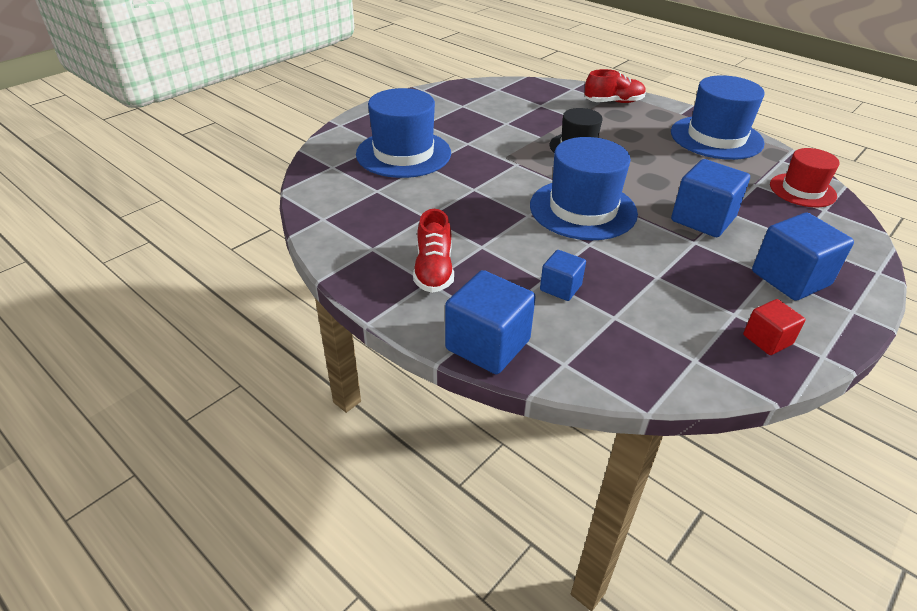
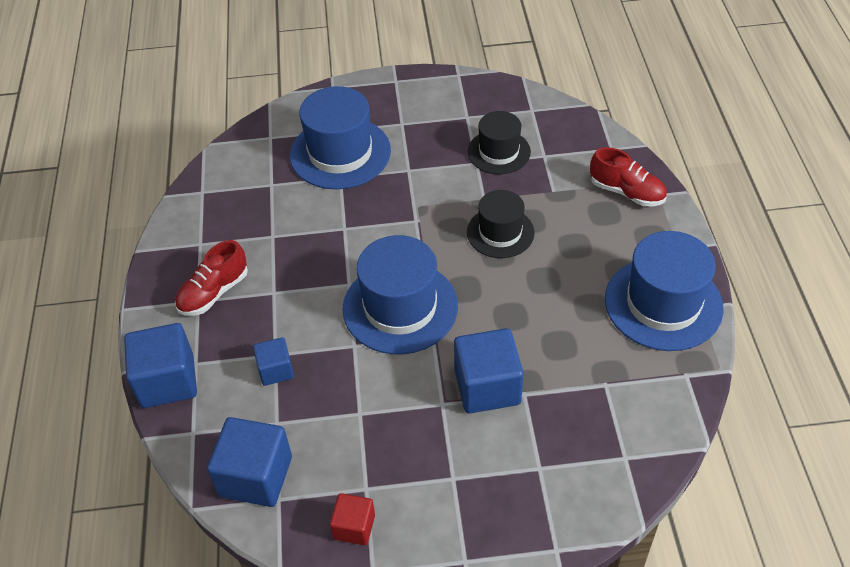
camera: 45 degrees right, 10 degrees up
blue cube [752,213,854,301] -> blue cube moved to [207,417,292,507]
red hat [770,148,840,207] -> none
none -> black hat [468,111,531,174]

